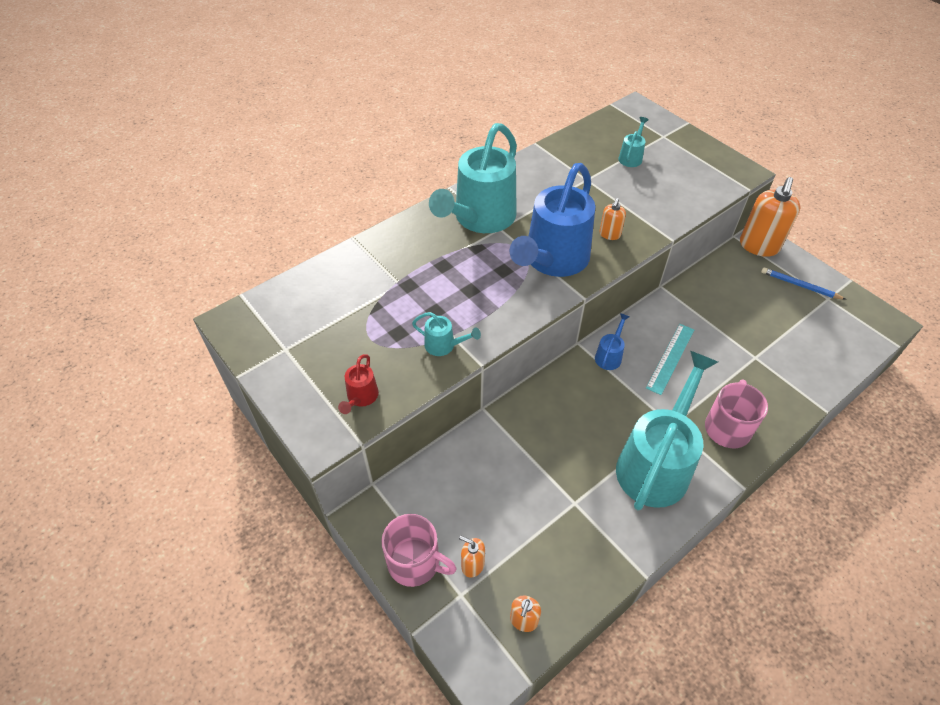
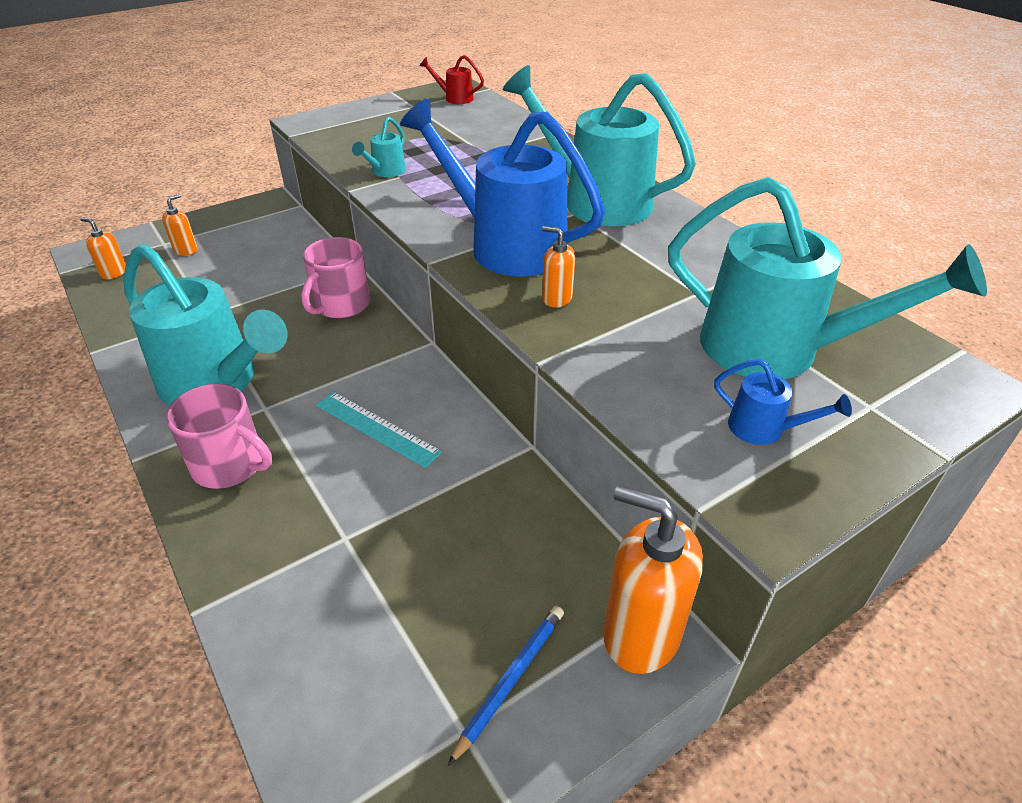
camera: 95 degrees right, 10 degrees down
red watering can [338,354,379,414] -> red watering can moved to [419,55,484,104]
pink mug [381,514,457,587] -> pink mug moved to [301,237,370,319]
blue watering can [595,313,630,370] -> blue watering can moved to [714,359,852,445]
turquoise watering can [618,117,649,167] -> turquoise watering can [668,177,987,379], size x2.40

